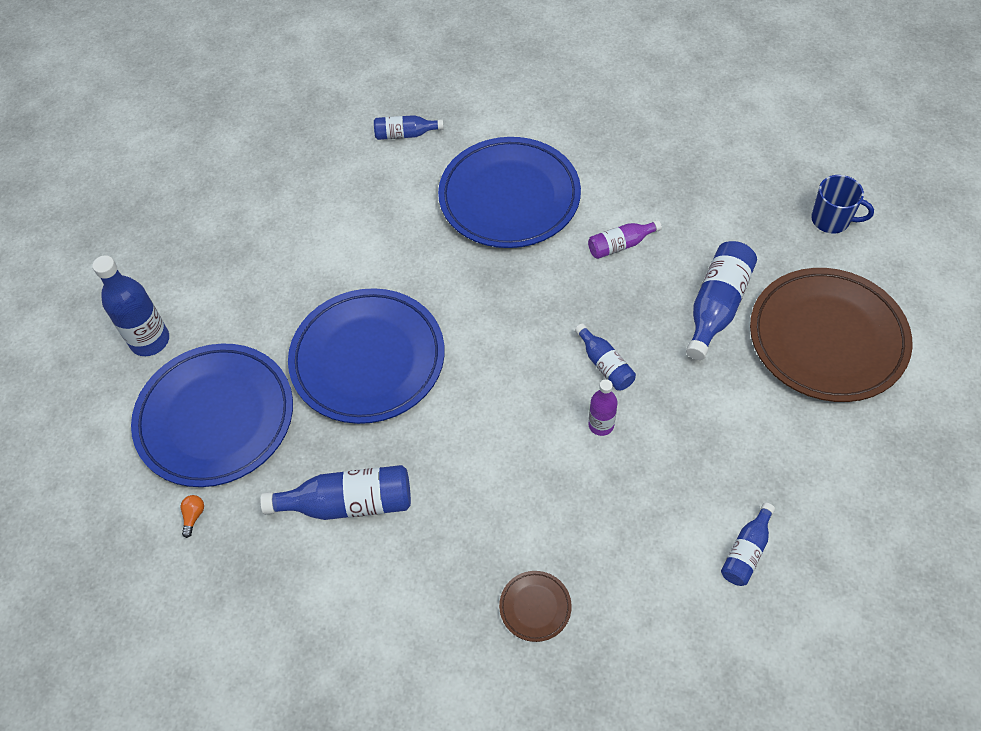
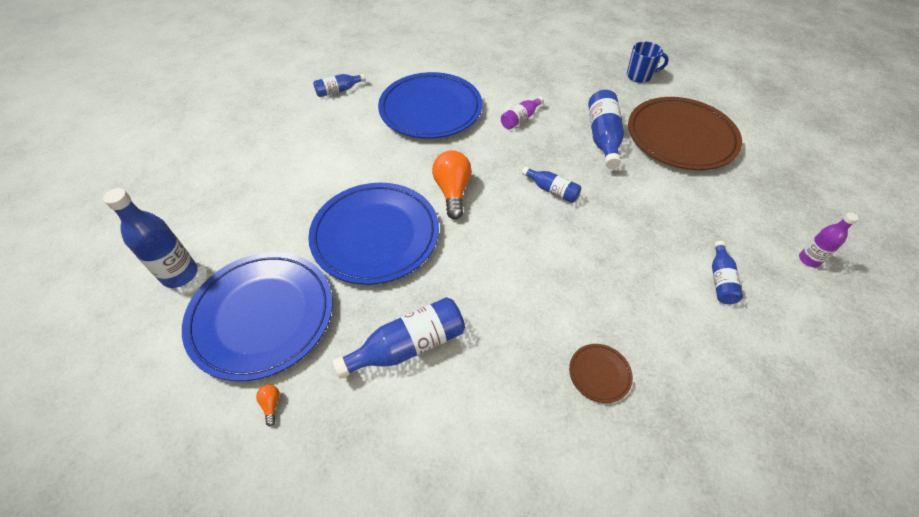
camera: 25 degrees left, 5 degrees down
purple bottle [589,379,618,436] -> purple bottle moved to [799,212,859,267]
none -> orange light bulb [432,150,472,219]

